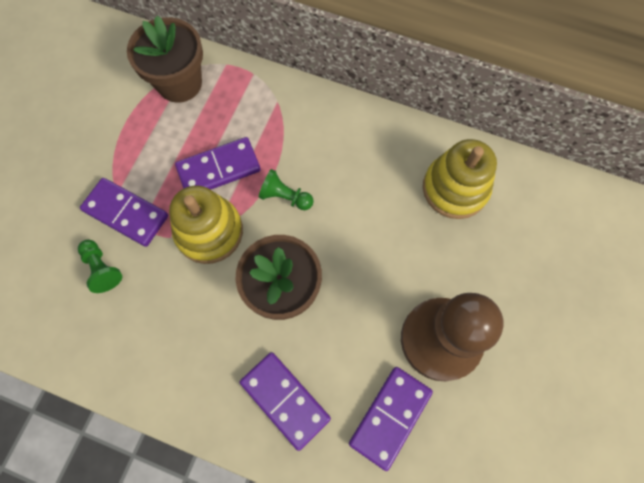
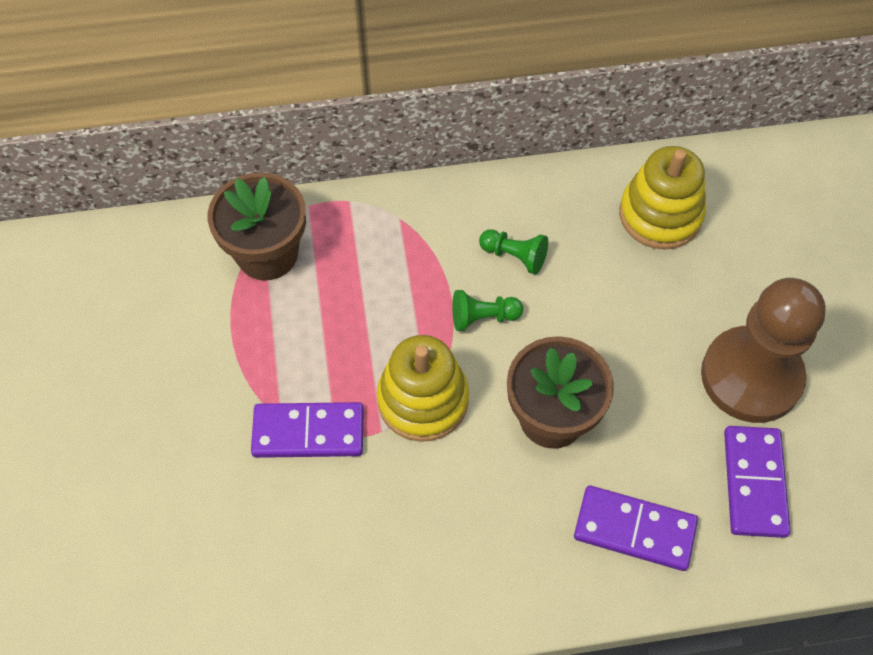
camera: 30 degrees left, 10 degrees down
green pawn [78,240,122,293] -> green pawn moved to [479,229,548,275]
purple domino [175,137,261,190] -> none

